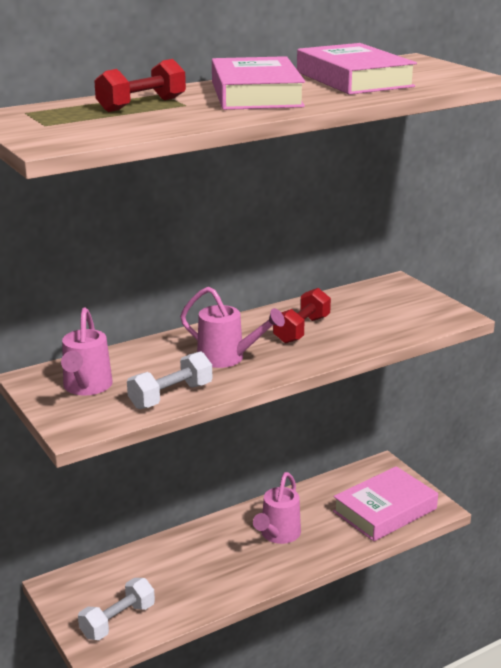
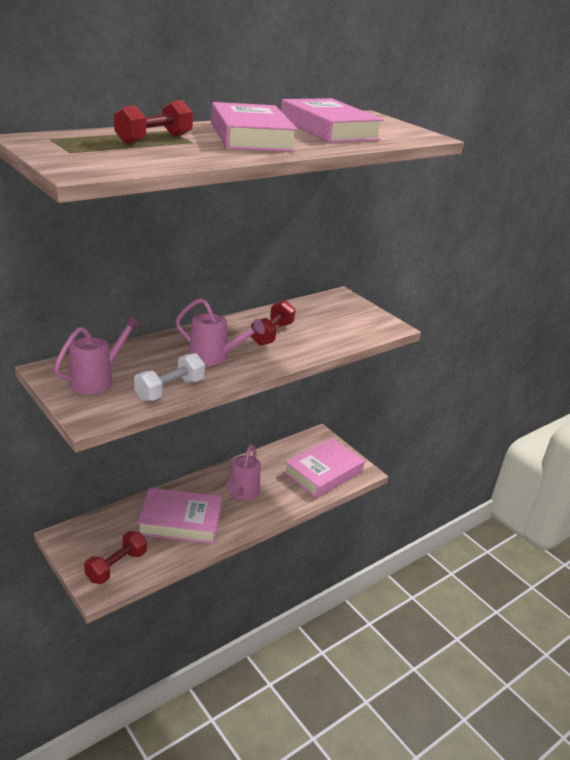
camera: 10 degrees left, 5 degrees up
pink watering can [61,307,113,396] -> pink watering can turned 135 degrees counterclockwise [54,315,141,395]
white dumbbell [78,578,155,640] -> red dumbbell [84,531,147,584]
none -> pink book [137,488,222,544]

